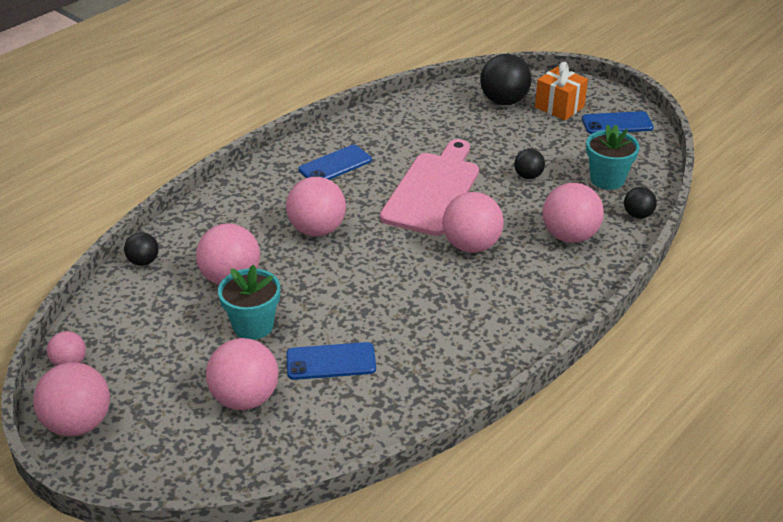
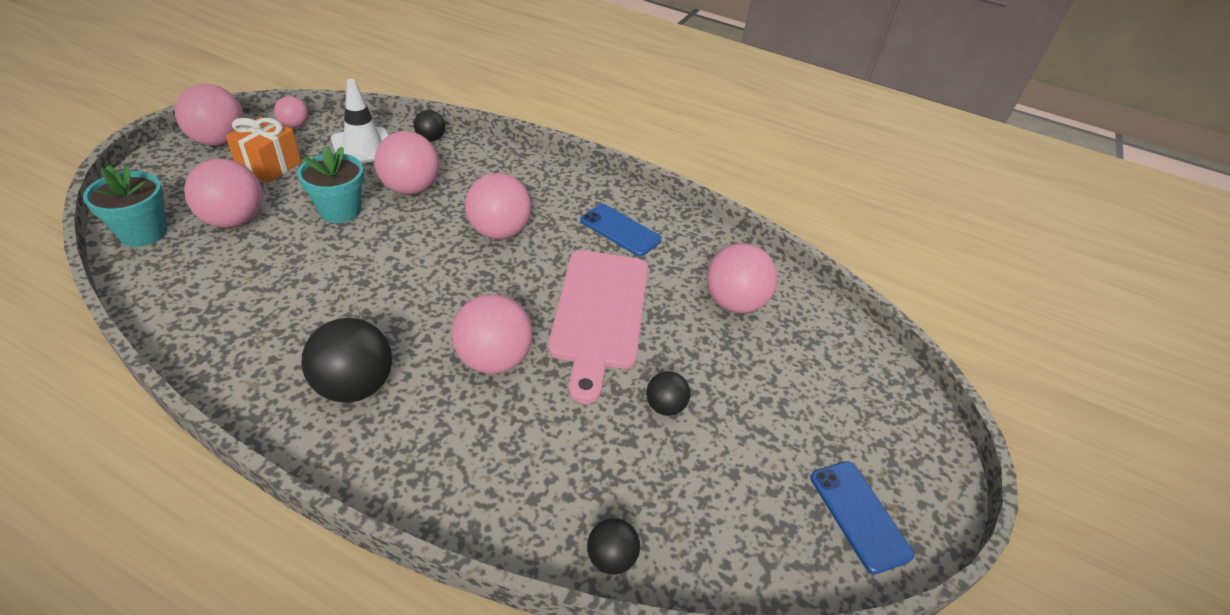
camera: 70 degrees right, 5 degrees up
blue phone [286,342,376,380] -> none
pink cutting board [380,139,479,236] -> pink cutting board turned 90 degrees clockwise [548,250,648,404]
black ball [480,54,532,105] -> black ball moved to [301,318,392,402]
orange gift [535,62,588,120] -> orange gift moved to [225,117,301,183]
pink ball [542,183,604,243] -> pink ball moved to [706,243,778,313]
turquoise flower pot [586,124,640,190] -> turquoise flower pot moved to [83,165,168,247]
none -> white traffic cone [331,79,388,163]

